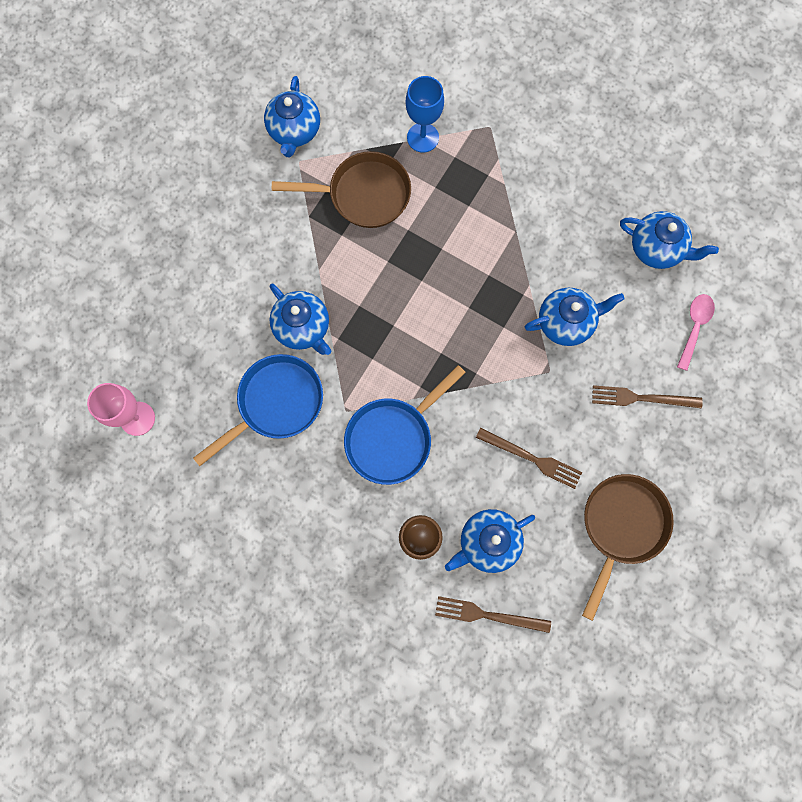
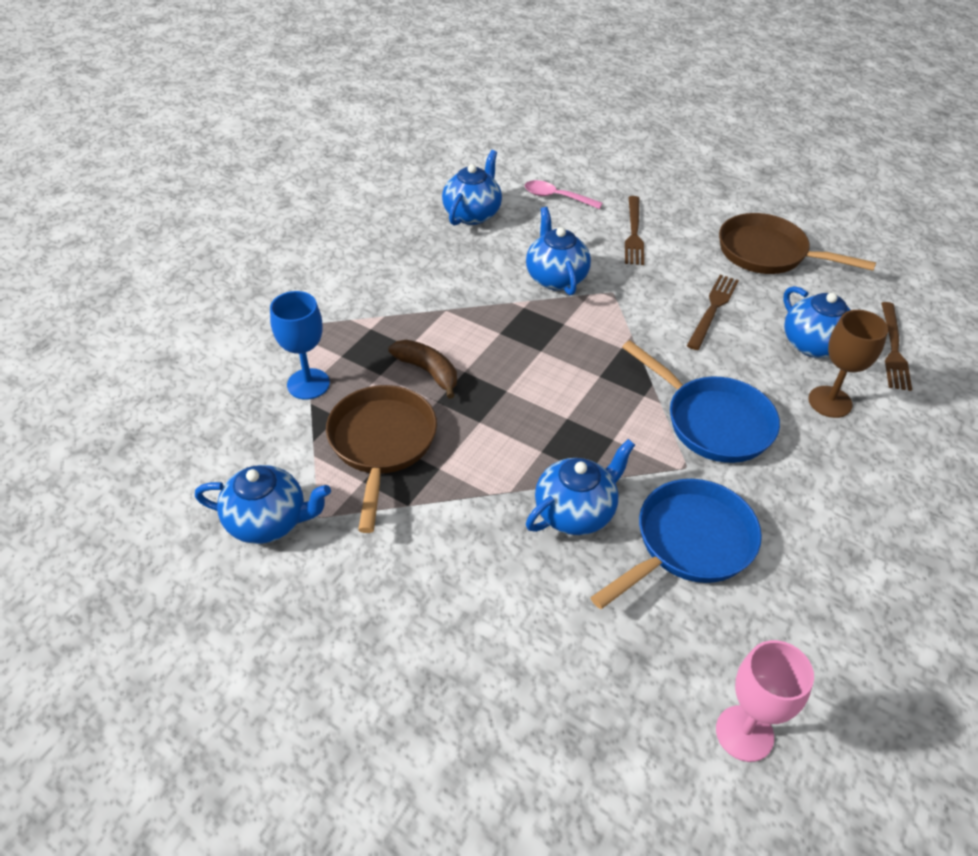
camera: 90 degrees left, 30 degrees down
blue pan [193,354,323,466] -> blue pan turned 90 degrees clockwise [590,479,762,609]
none -> brown banana [388,340,457,399]

